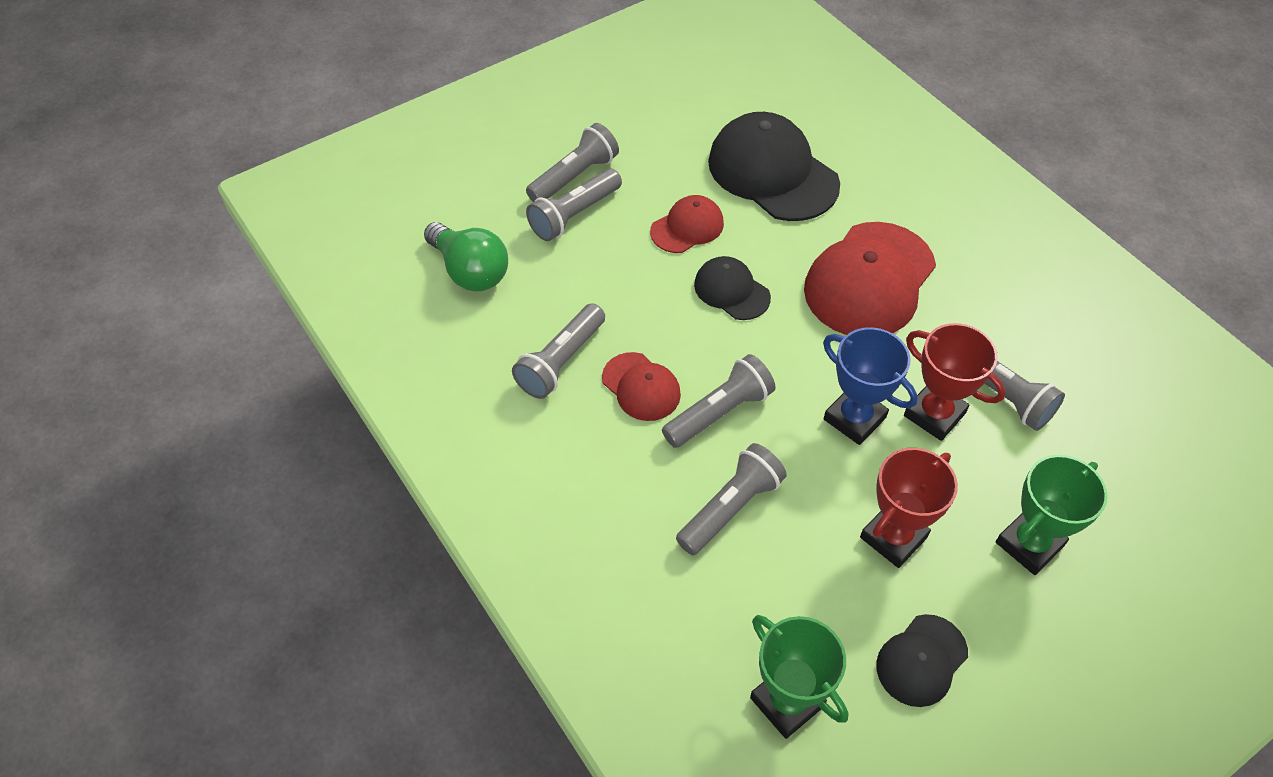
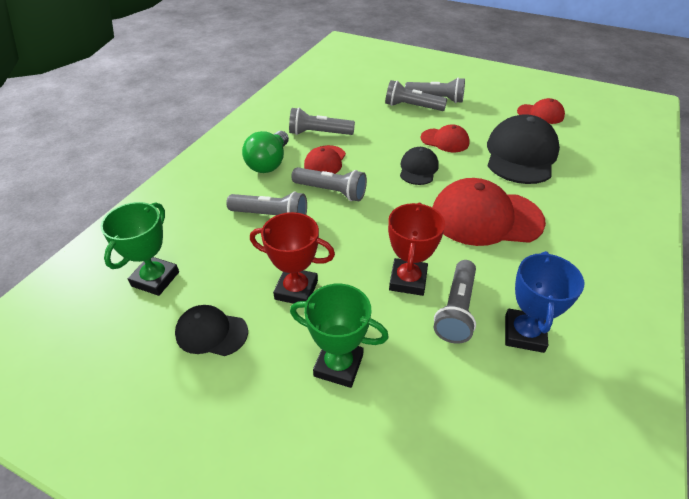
camera: 60 degrees right, 10 degrees down
green light bulb [424,222,508,291] -> green light bulb moved to [242,131,289,173]
blue trophy [823,327,918,445] -> blue trophy moved to [505,251,584,353]
none -> red cap [517,98,565,124]

